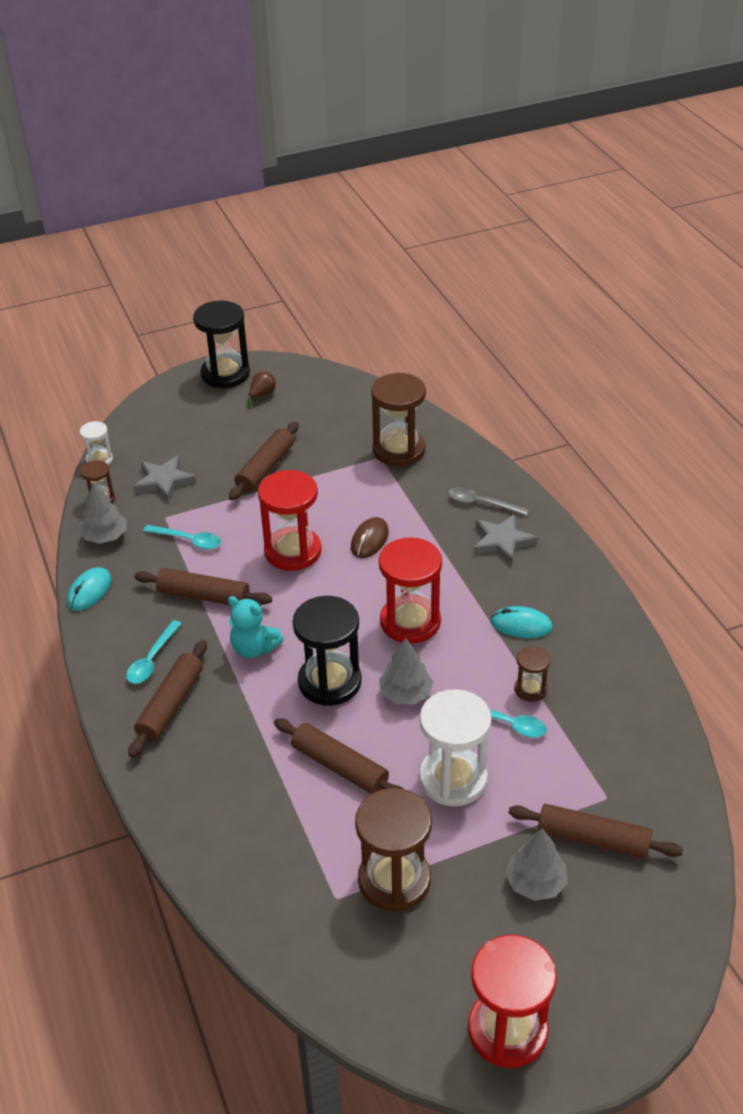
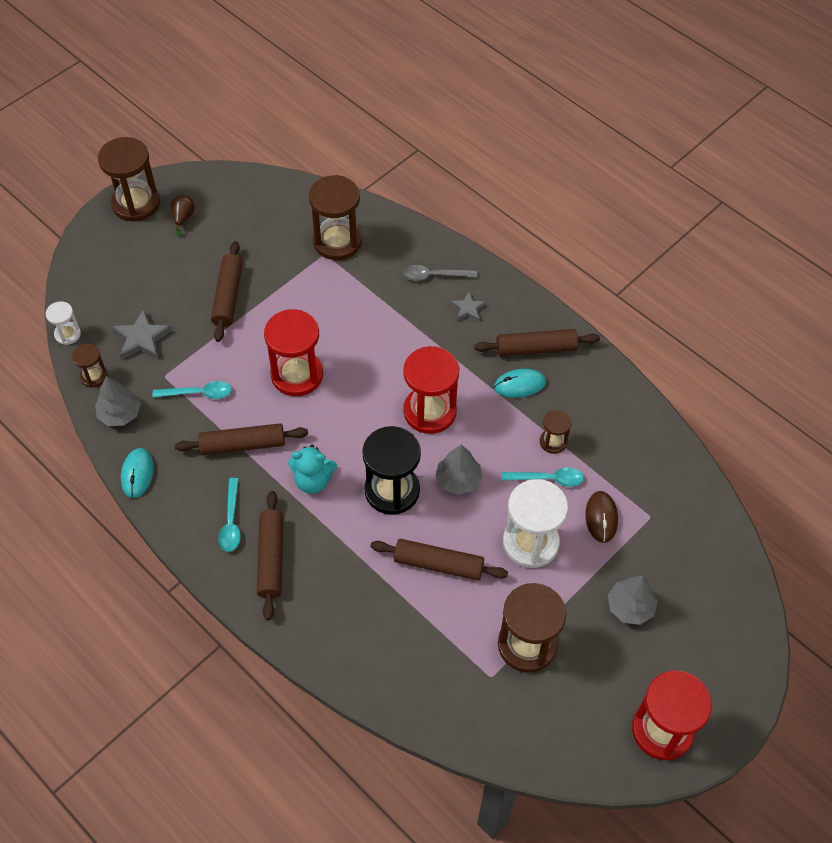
camera: 25 degrees left, 15 degrees up
black hourglass [193,301,250,388] -> brown hourglass [98,137,160,222]
brown mouse [351,517,389,558] -> brown mouse moved to [585,491,618,543]
grey star [473,514,538,565] -> grey star [451,291,487,321], size x0.62
brown rolling pin [509,804,683,859] -> brown rolling pin moved to [474,329,600,356]

